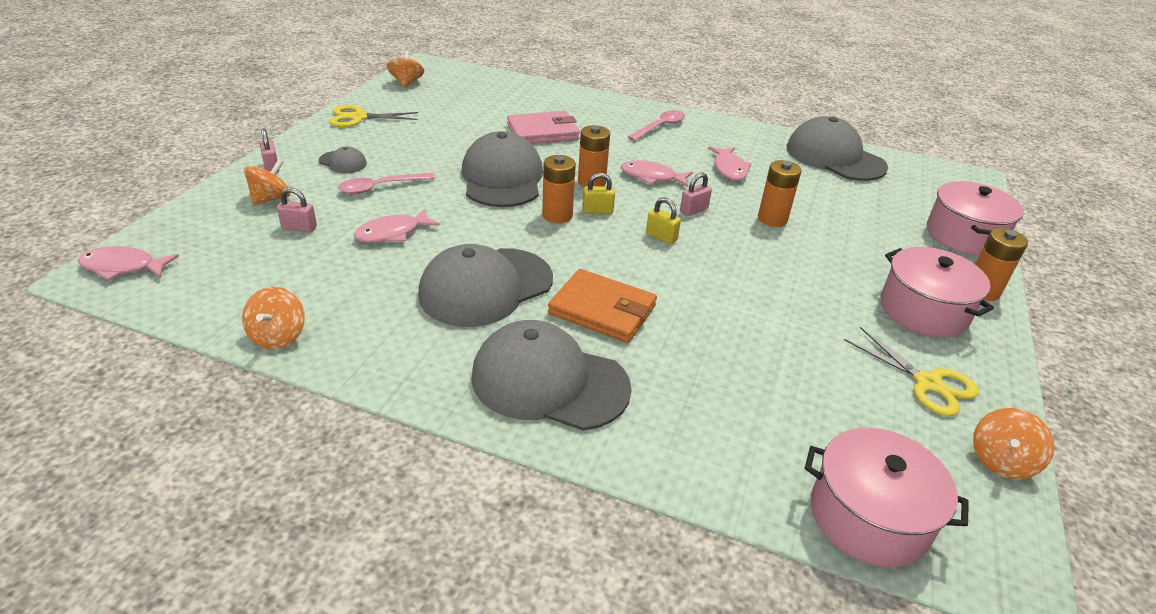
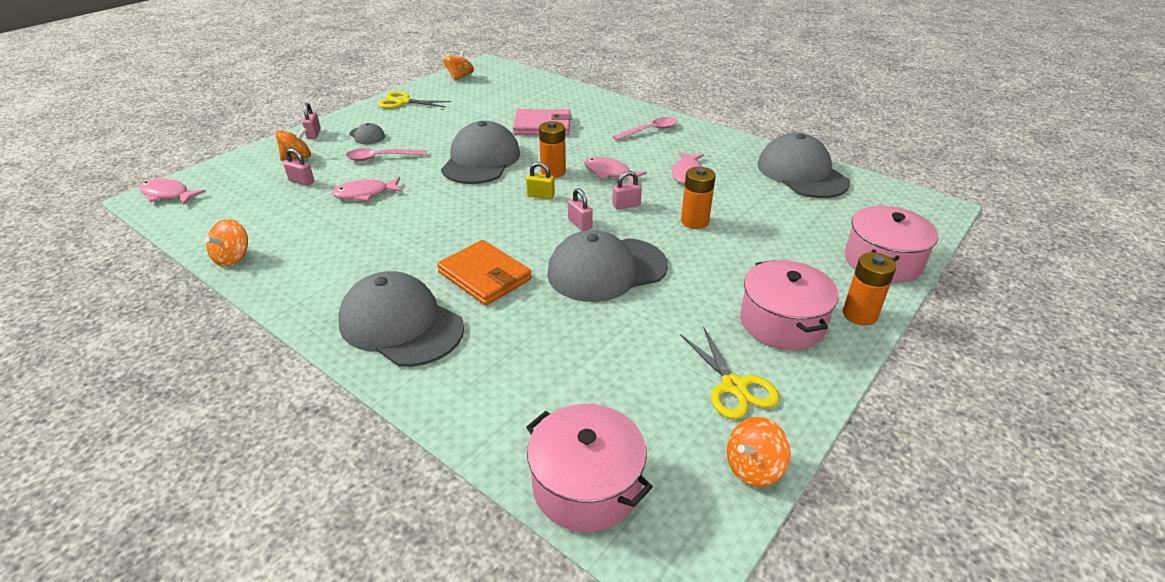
camera: 20 degrees right, 0 degrees up
grey cap [418,244,553,327] -> grey cap moved to [547,230,668,302]
orange battery [542,155,576,223] -> none
yellow padlock [646,197,681,244] -> pink padlock [568,188,593,231]

